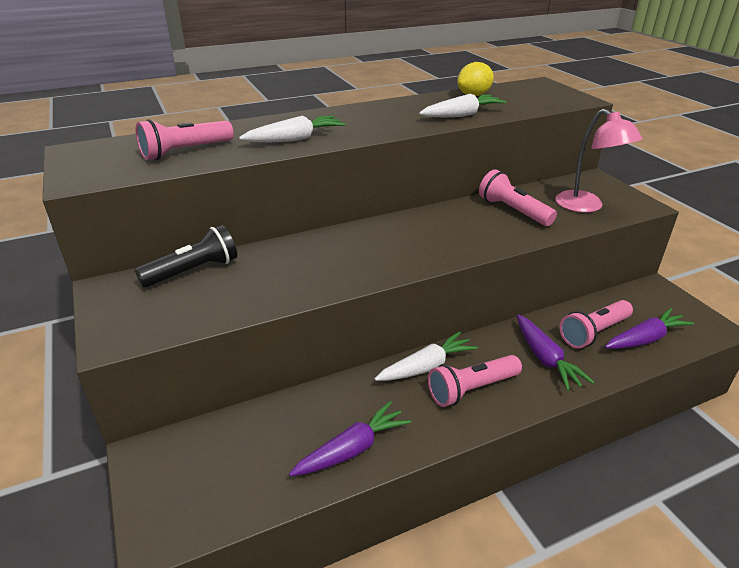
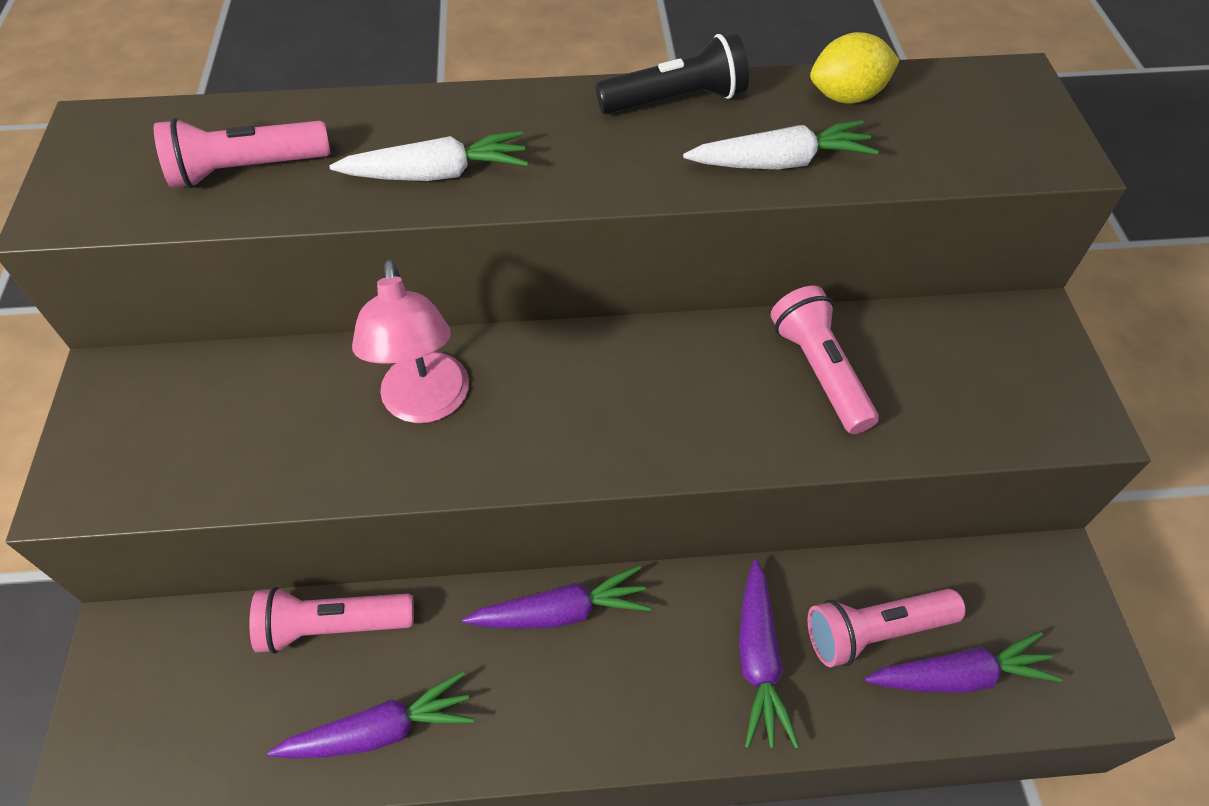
camera: 20 degrees right, 20 degrees up
black flashlight [135,225,237,288] -> black flashlight moved to [596,33,749,115]
white carrot [374,331,478,381] -> purple carrot [463,566,651,629]
pink flashlight [428,355,522,407] -> pink flashlight moved to [249,587,414,654]
pink lamp [555,109,642,213] -> pink lamp moved to [352,260,469,423]

